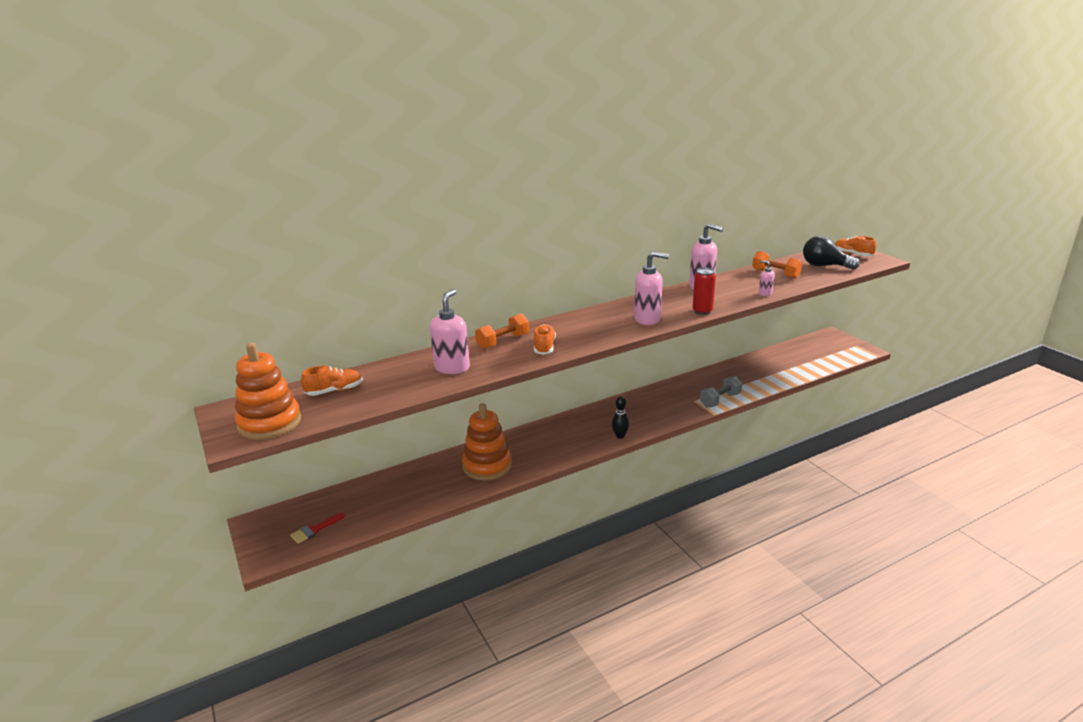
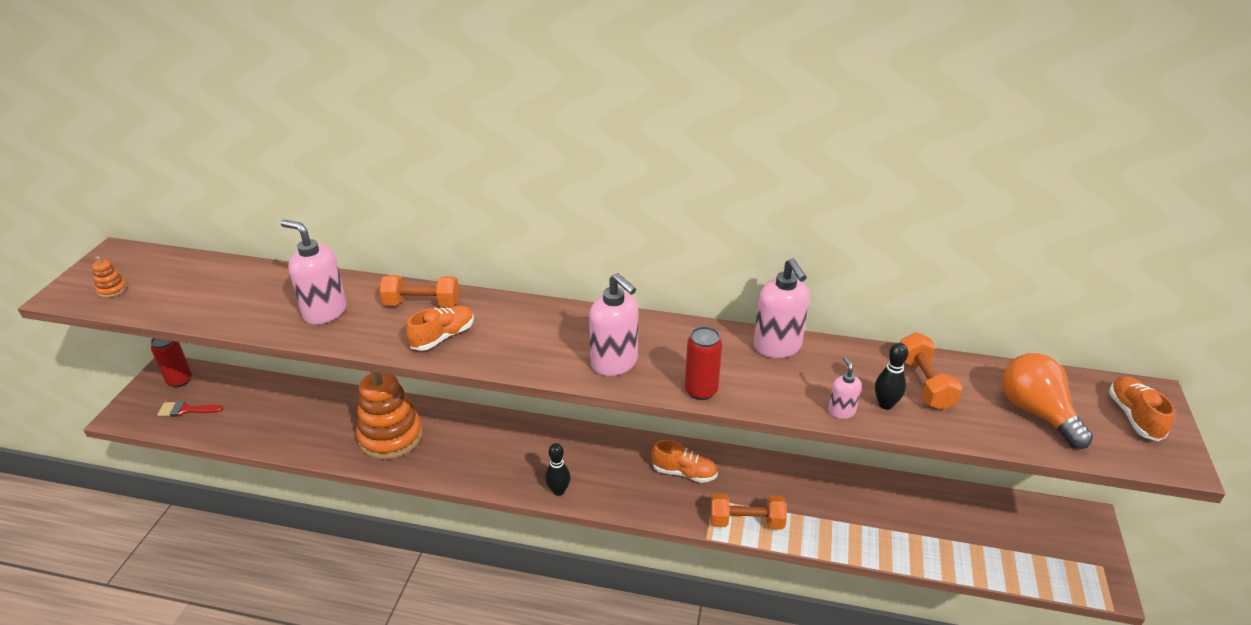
camera: 40 degrees right, 10 degrees up
orange stacking toy [235,342,301,440] -> orange stacking toy [92,256,127,298], size x0.40
orange shoe [301,366,363,396] -> orange shoe moved to [651,440,718,483]
pink soap dispenser [430,289,470,374] -> pink soap dispenser turned 120 degrees counterclockwise [281,220,347,325]
grey dumbbell [700,376,742,408] -> orange dumbbell [711,493,787,530]
black light bulb [803,236,860,270] -> orange light bulb [1002,353,1093,449]
none -> red can [151,338,192,387]
none -> black bowling pin [875,343,908,410]

